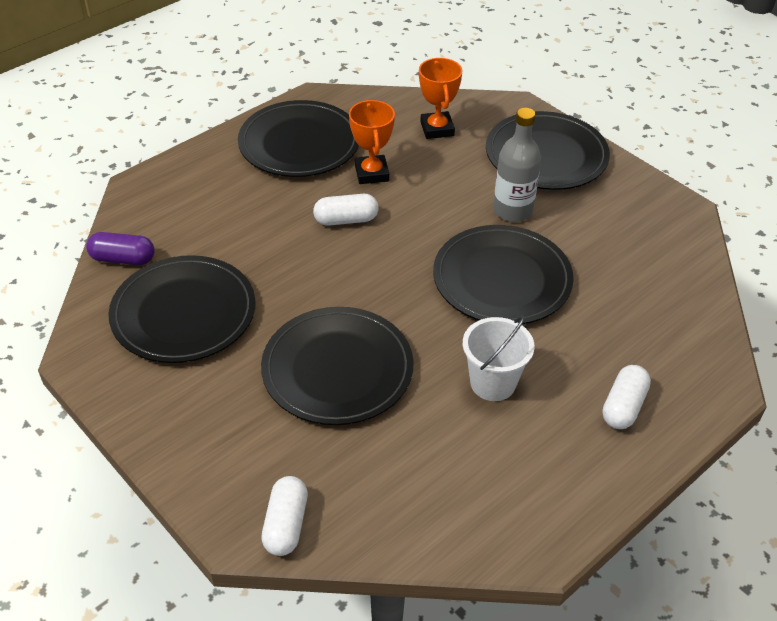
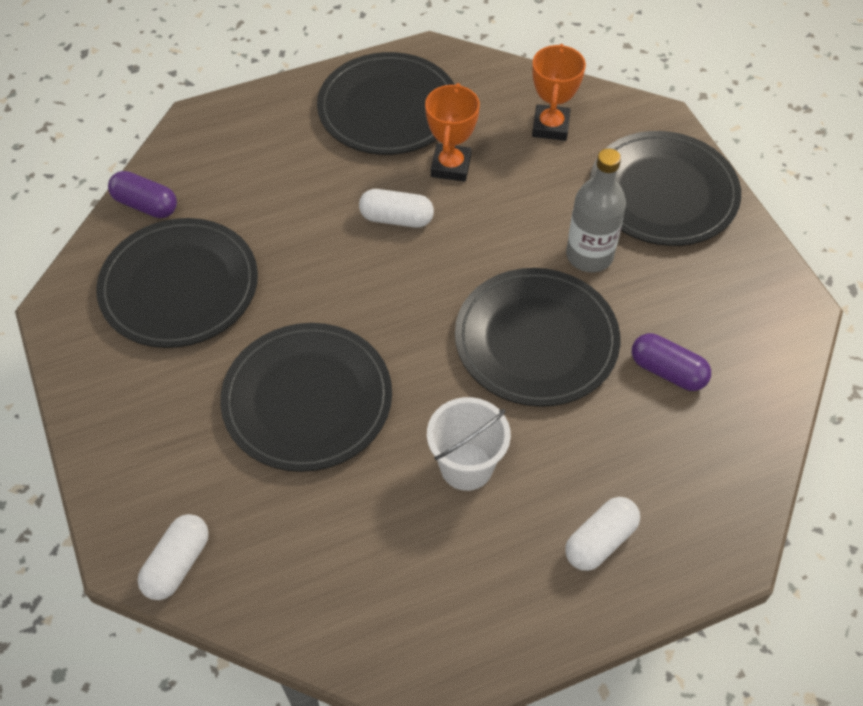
camera: 20 degrees right, 10 degrees up
none -> purple capsule [632,333,711,391]

